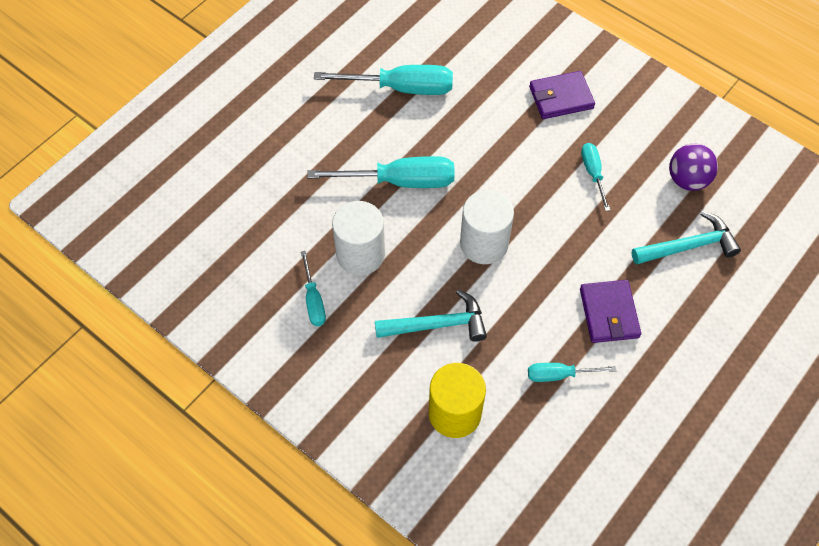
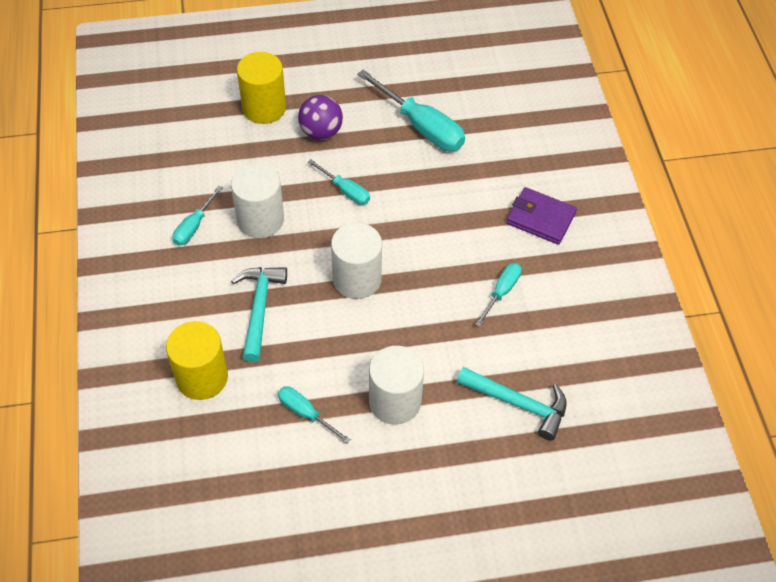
camera: 40 degrees right, 5 degrees down
turquoise screwdriver [307,156,455,188] -> turquoise screwdriver [308,159,370,205], size x0.54
turquoise hammer [375,290,487,342] -> turquoise hammer turned 120 degrees counterclockwise [231,267,287,362]
purple wallet [580,280,641,343] -> white cylinder [369,346,424,425]
purple ball [669,143,718,191] -> purple ball moved to [298,95,343,140]
none -> yellow cylinder [237,52,286,124]

